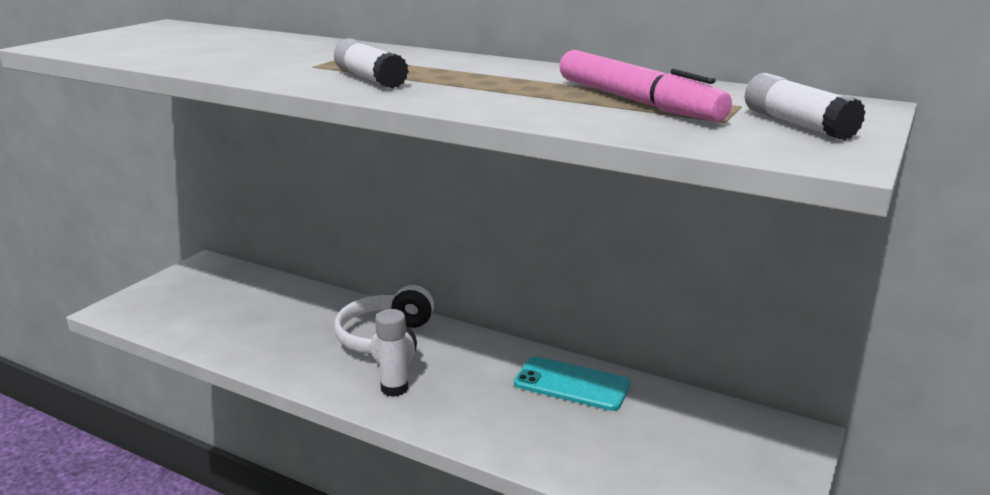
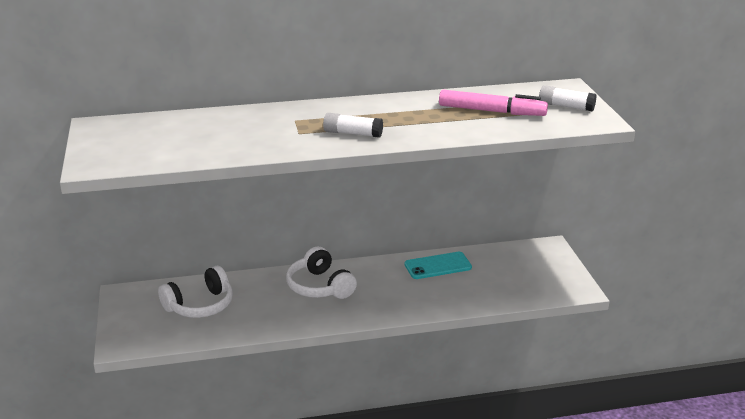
camera: 40 degrees left, 5 degrees up
white glue stick [375,309,408,397] -> none
none -> white headphones [158,266,233,318]

